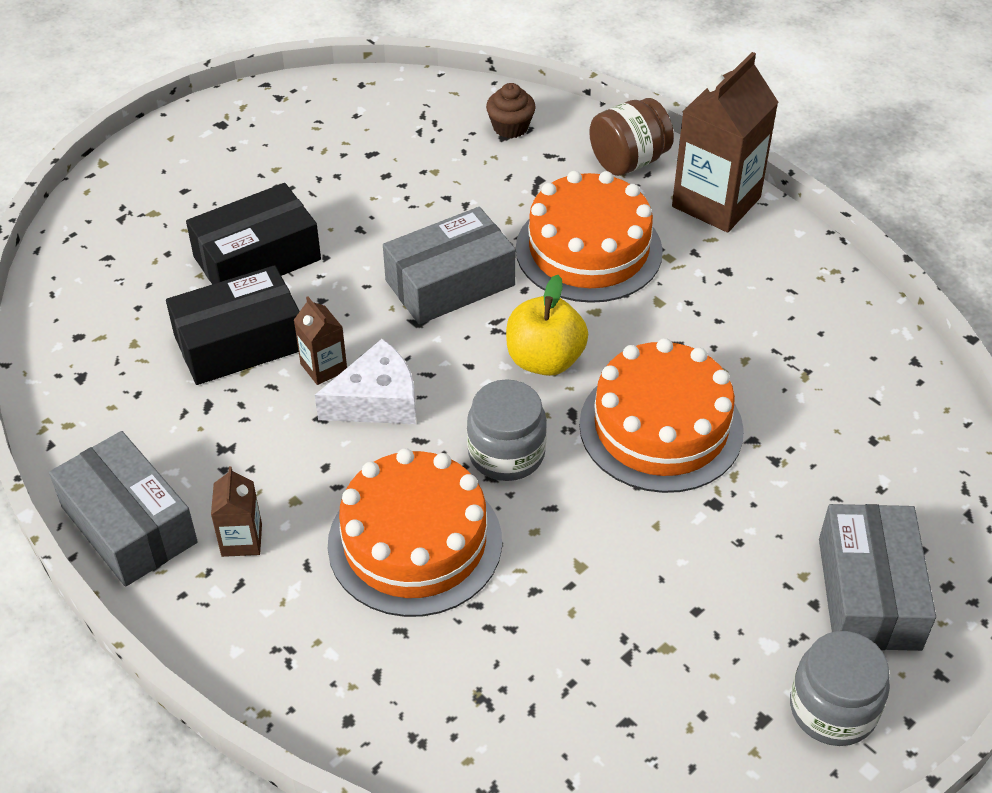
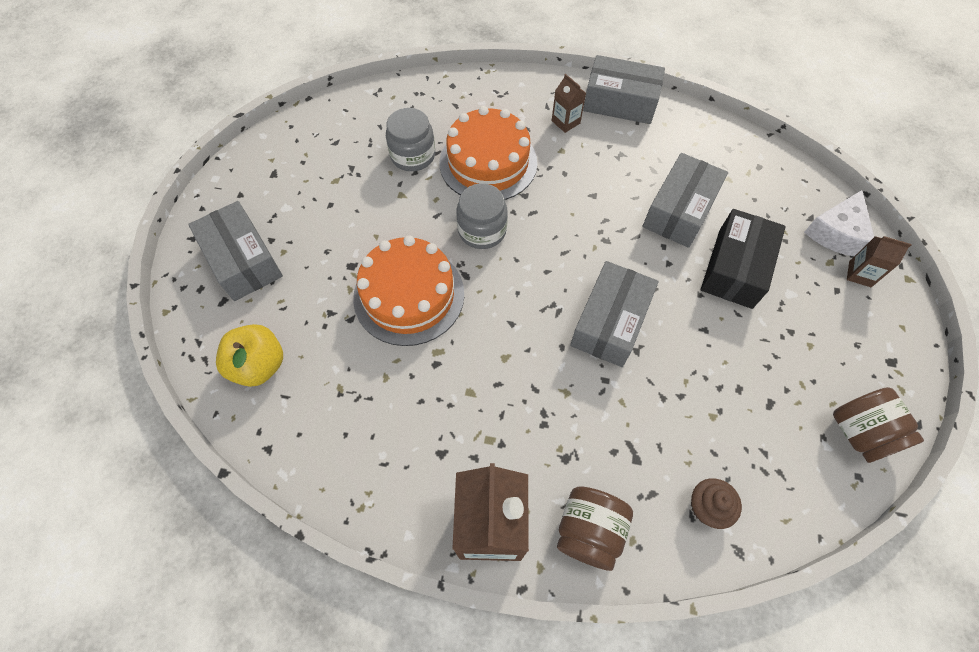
camera: 145 degrees right, 15 degrees up
black box [166,265,300,385] -> grey box [643,153,728,248]
brown carton [294,296,347,385] -> brown carton moved to [847,236,912,287]
white cheese [315,339,416,424] -> white cheese moved to [804,190,874,256]
yellow apple [506,275,588,376] -> yellow apple moved to [216,324,283,387]
orange cake [516,171,663,303] -> none
grey jar [790,631,890,746] -> grey jar moved to [386,108,435,171]
none -> brown jar [833,387,924,463]

